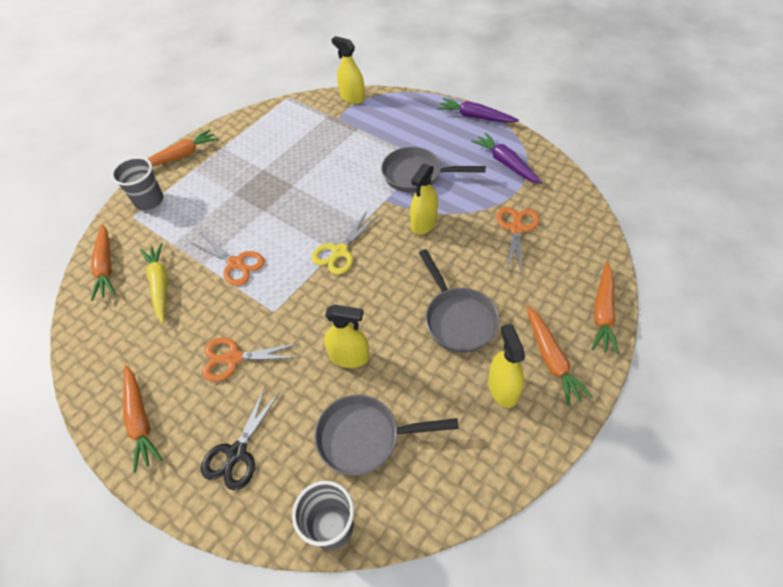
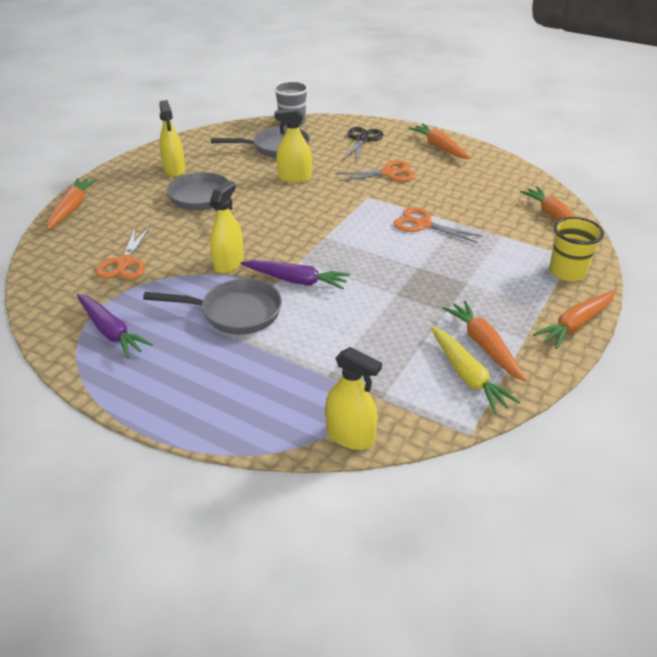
camera: 170 degrees right, 15 degrees down
grey cup [111,157,164,210] -> yellow cup [549,217,604,281]
yellow carrot [140,243,168,323] -> yellow carrot moved to [430,326,520,413]
yellow scissors [311,211,378,275] -> none
purple carrot [437,98,519,123] -> purple carrot moved to [241,260,350,290]
orange carrot [526,305,593,406] -> orange carrot moved to [443,300,526,382]

